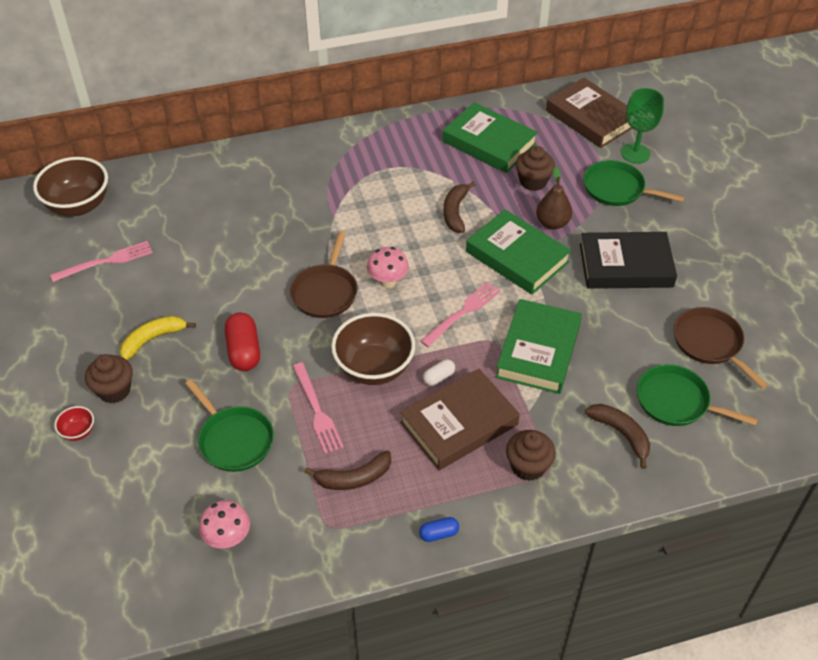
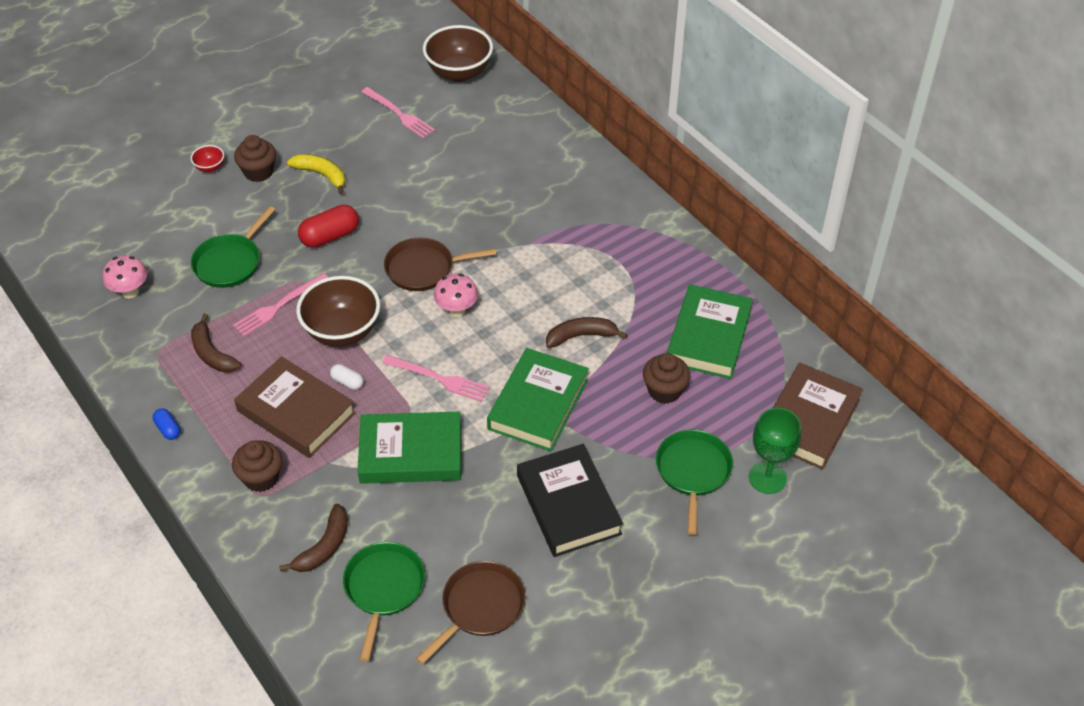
camera: 70 degrees right, 0 degrees up
brown pear [536,167,572,229] -> none

